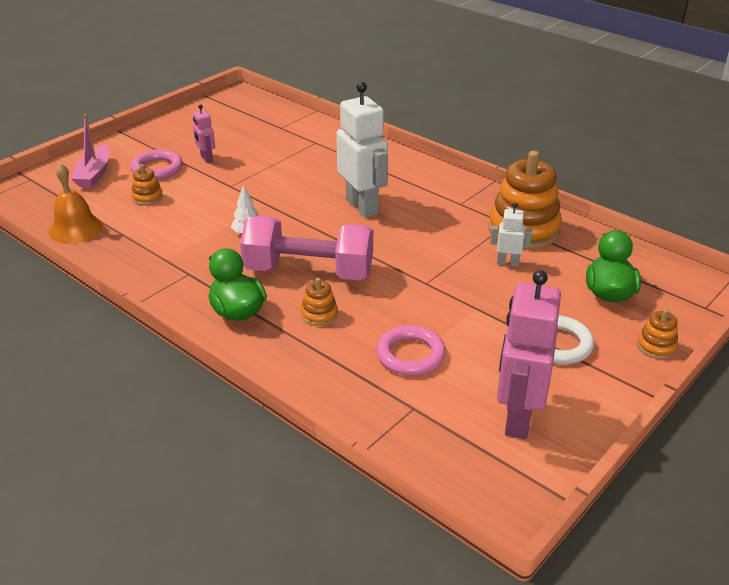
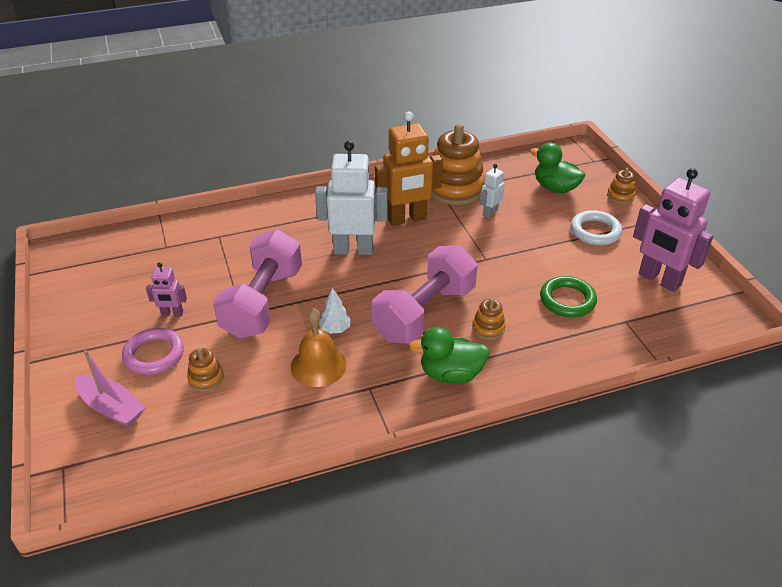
camera: 60 degrees left, 5 degrees up
orange bell [49,163,103,244] -> orange bell moved to [291,308,347,387]
pink ring [376,325,446,376] -> green ring [540,276,597,317]
none -> pink dumbbell [213,229,302,339]
none -> orange robot [375,112,443,226]

